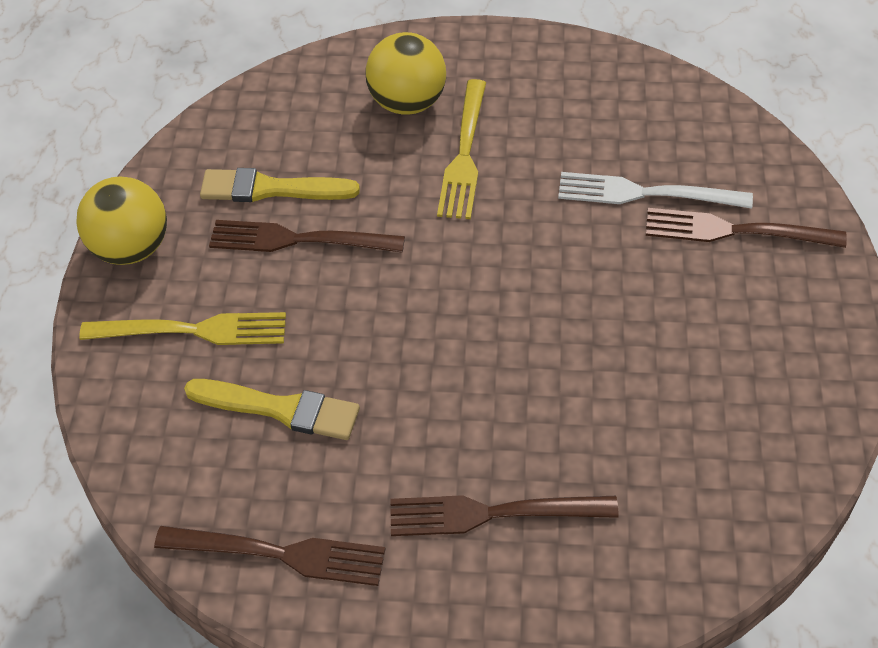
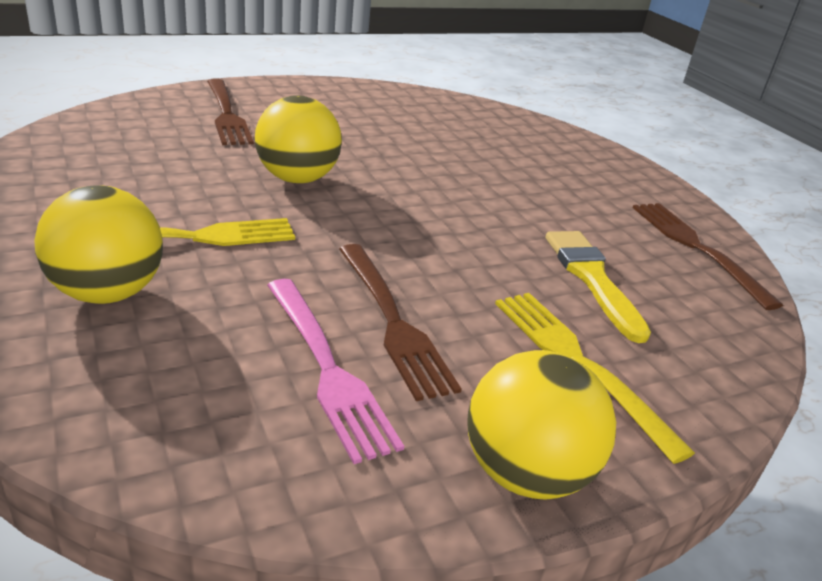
camera: 125 degrees left, 20 degrees down
yellow brush [200,168,360,202] -> pink fork [267,279,404,464]
brown fork [390,495,619,536] -> none
white fork [558,172,753,209] -> none
none -> yellow ball [255,95,342,183]

